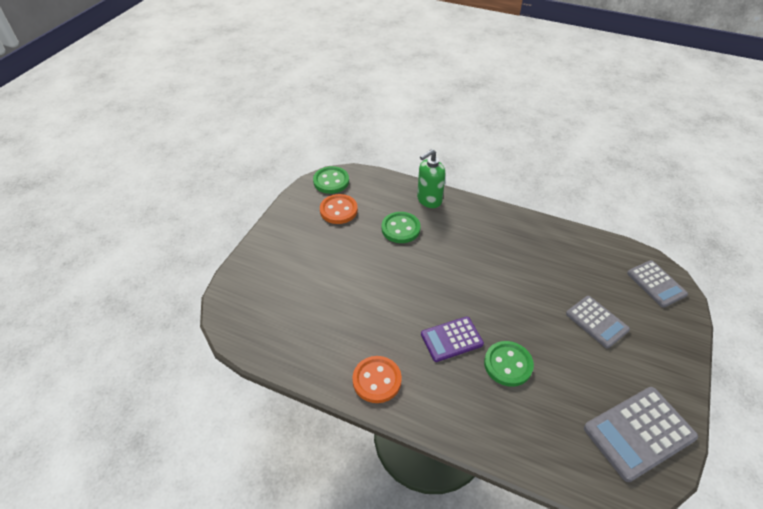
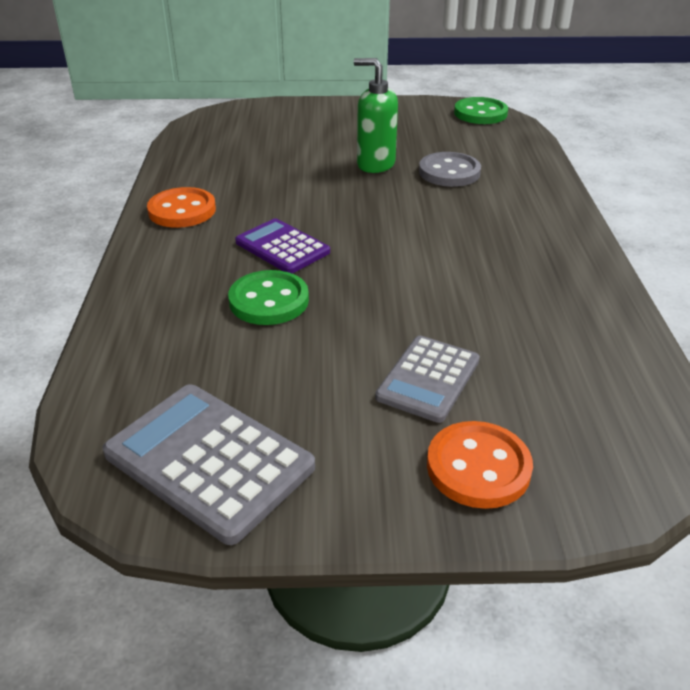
camera: 65 degrees right, 10 degrees down
orange button [320,194,358,224] -> orange button moved to [427,421,533,509]
green button [382,212,421,243] -> grey button [419,152,481,187]
green soap dispenser [417,149,445,208] -> green soap dispenser moved to [354,58,398,173]
grey calculator [627,260,688,308] -> none

